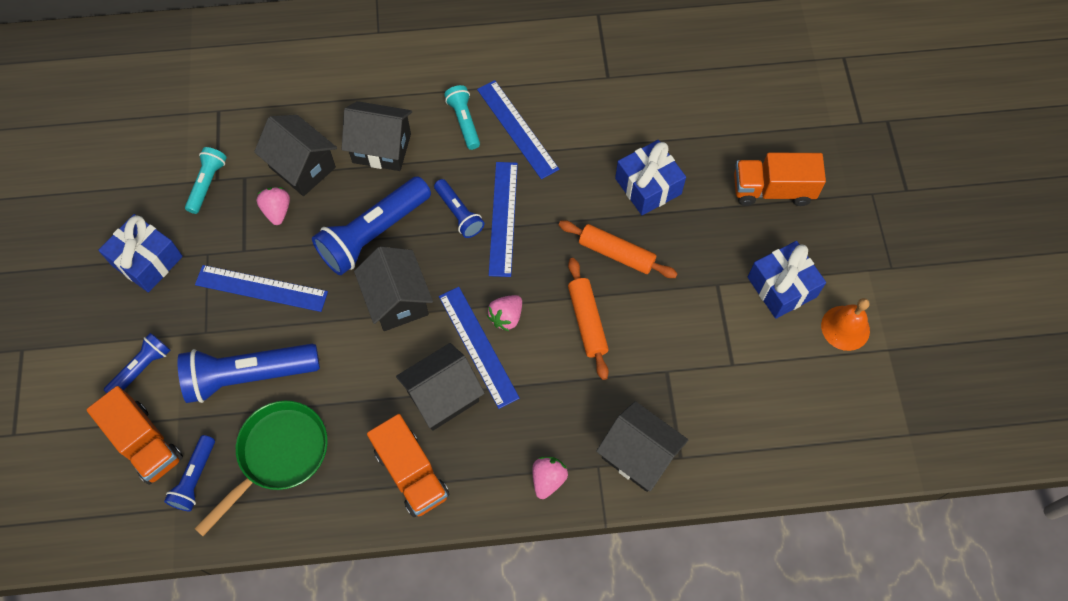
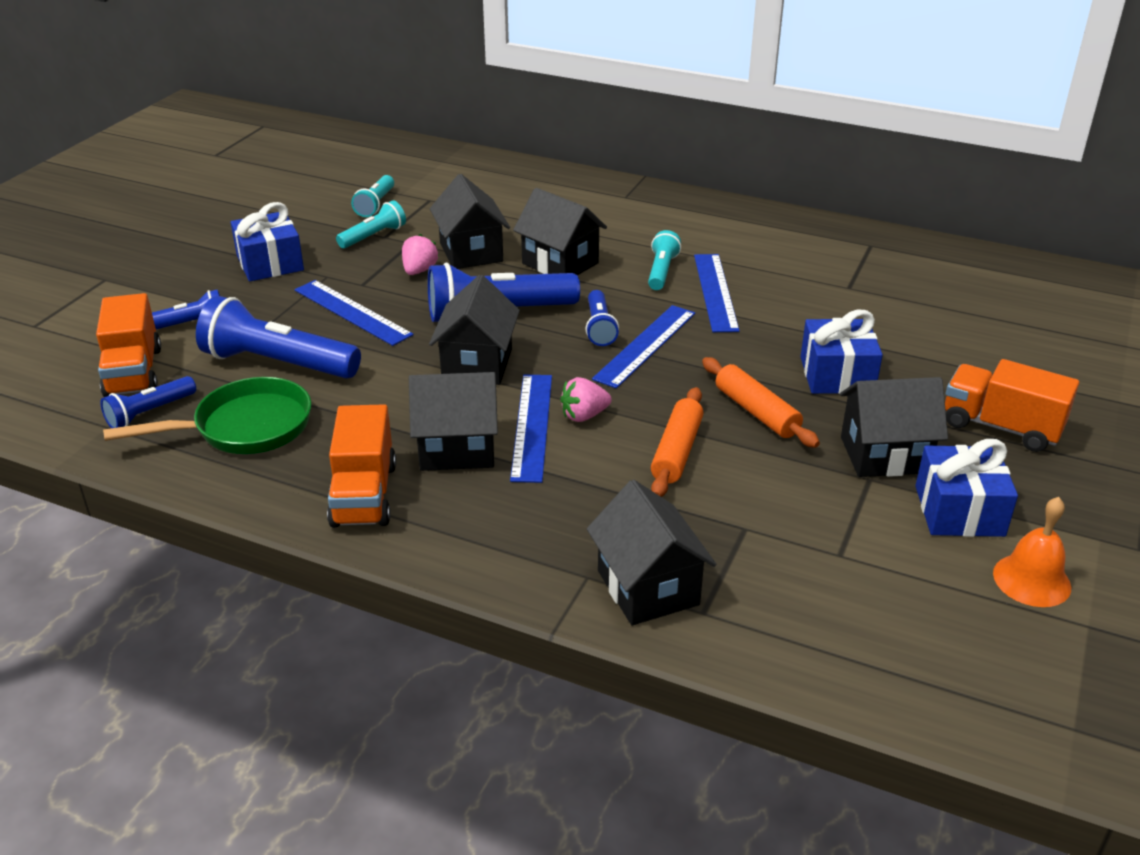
camera: 30 degrees right, 30 degrees down
pink strawberry [532,457,568,499] -> none
none -> turquoise flashlight [351,175,394,217]
none -> black house [840,377,948,477]

